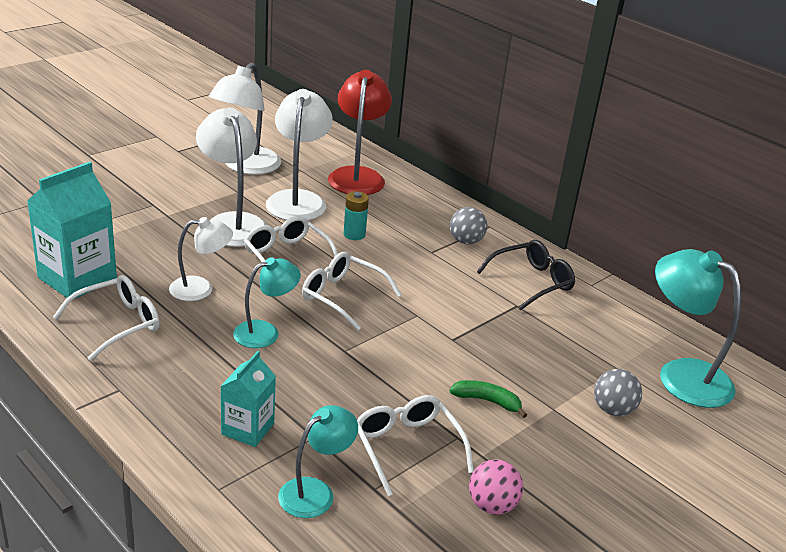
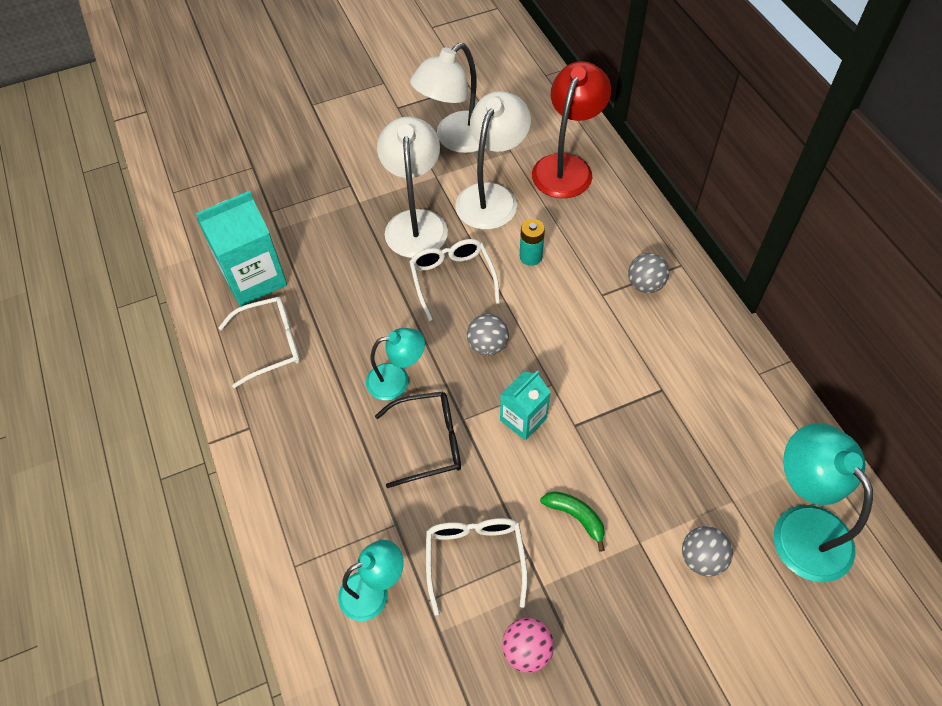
camera: 25 degrees right, 25 degrees up
white lamp [169,217,233,301] -> none
turquoise carton [220,351,276,447] -> turquoise carton moved to [500,370,551,441]
white glasses [302,252,402,330] -> grey ball [467,314,509,356]
black glasses [477,240,575,311] -> black glasses moved to [375,391,461,488]

